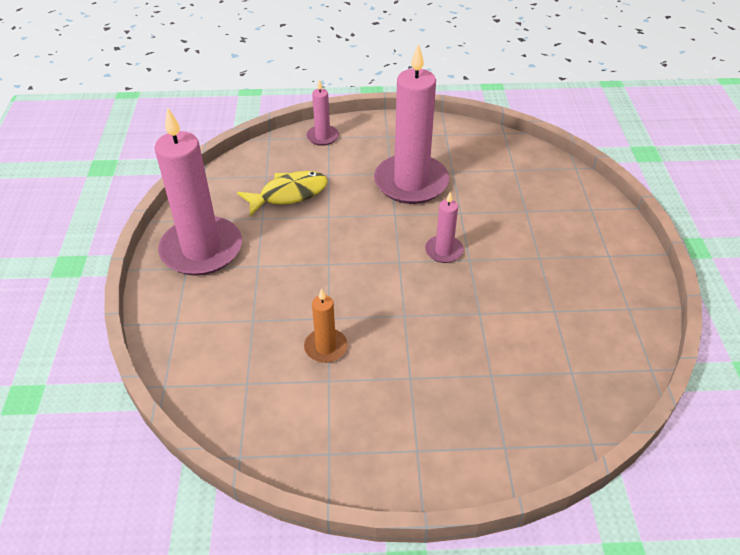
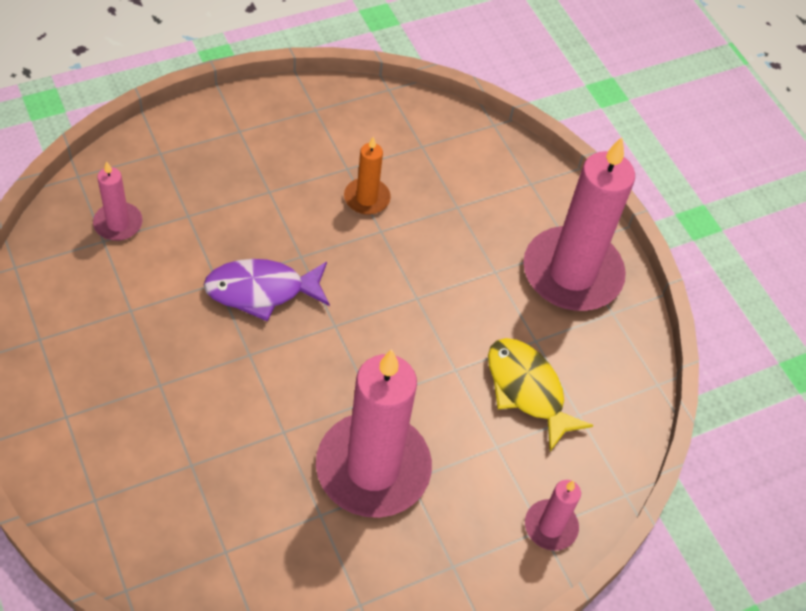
camera: 150 degrees right, 10 degrees up
yellow fish [237,171,328,216] -> yellow fish turned 105 degrees clockwise [488,338,594,451]
pink candle [425,192,464,263] -> pink candle moved to [93,161,143,241]
none -> purple fish [204,259,330,321]

